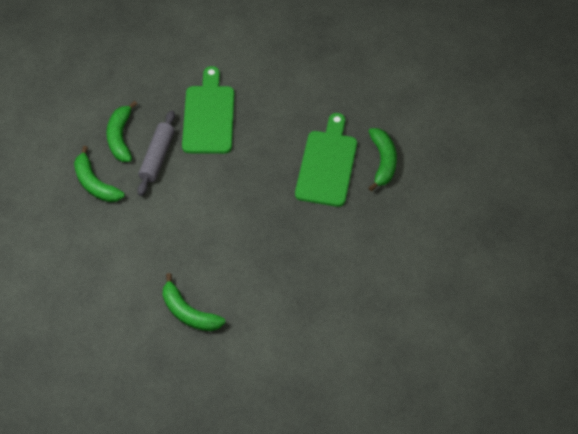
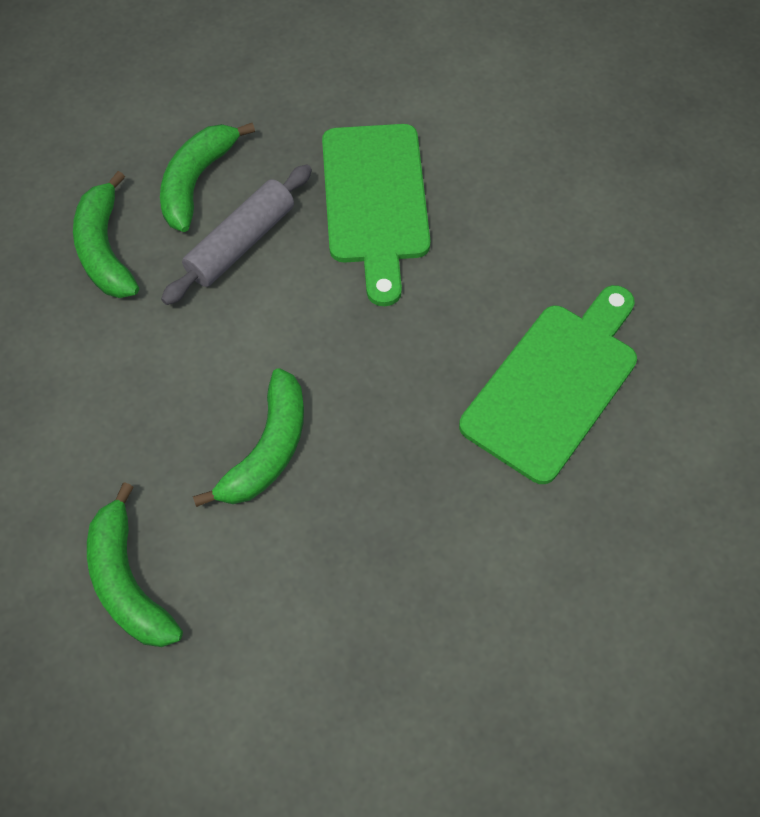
camera: 25 degrees right, 5 degrees up
green cutting board [182,66,234,154] -> green cutting board turned 150 degrees clockwise [322,124,430,306]
green banana [369,128,397,191] -> green banana moved to [193,369,304,507]

